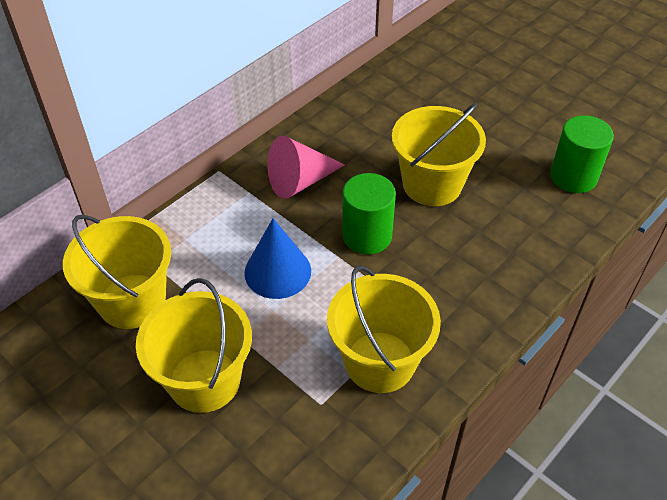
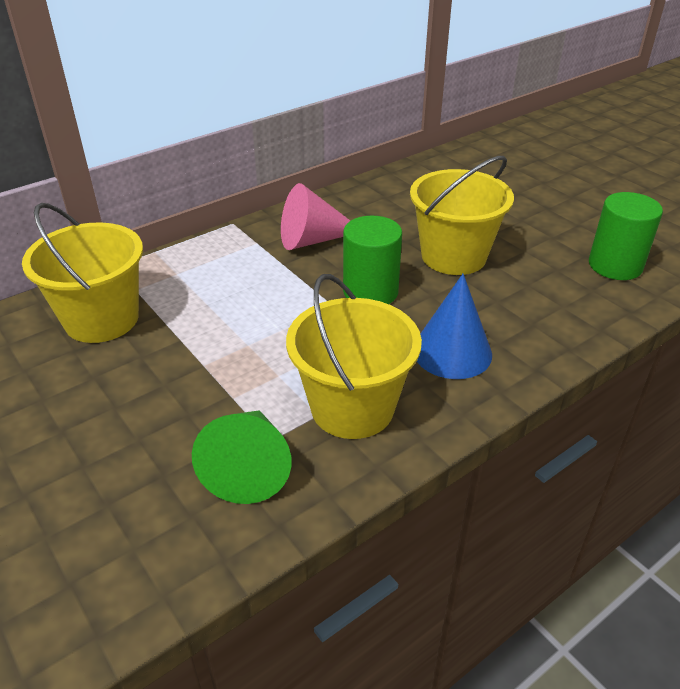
camera: 10 degrees right, 10 degrees down
yellow bucket [136,278,252,413] -> none
blue cone [244,218,311,299] -> blue cone moved to [417,274,492,379]
none -> green cone [192,410,291,504]

